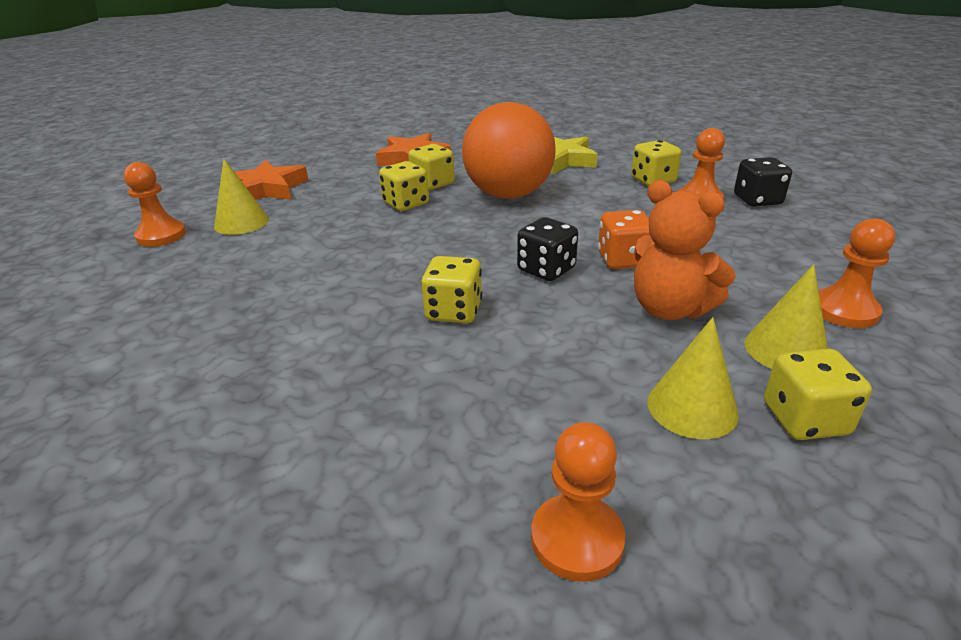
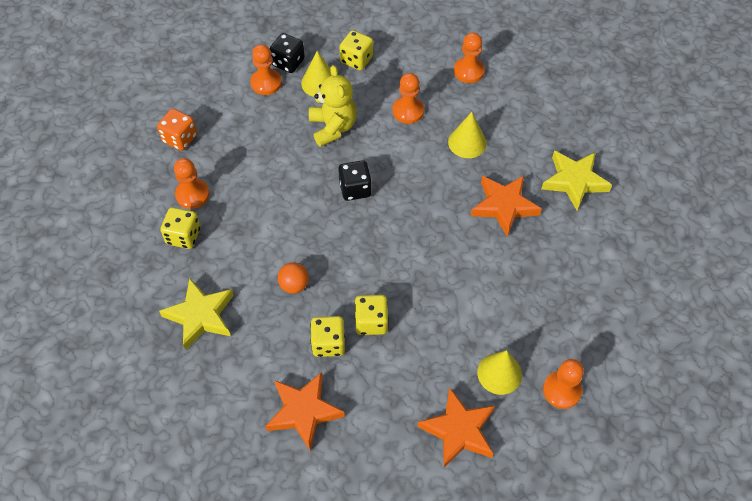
camera: 145 degrees left, 25 degrees up
yellow dice [421,256,482,323] -> none
orange ball [462,102,556,199] -> orange ball [278,262,309,294], size x0.40
orange dice [598,210,650,269] -> orange dice moved to [157,109,197,151]
orange teddy bear [634,180,736,320] -> yellow teddy bear [309,65,357,147]
yellow cone [648,317,739,439] -> yellow cone moved to [448,112,487,158]
black dice [734,157,792,207] -> black dice moved to [270,33,305,73]
none -> orange pawn [392,73,424,124]
none -> orange star [471,176,542,237]
none -> yellow star [542,150,612,210]

